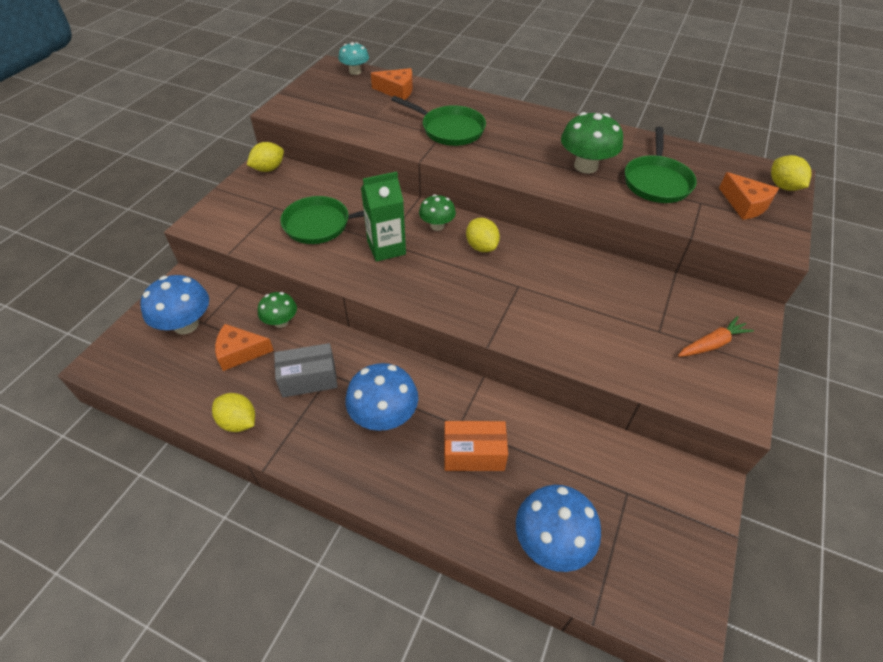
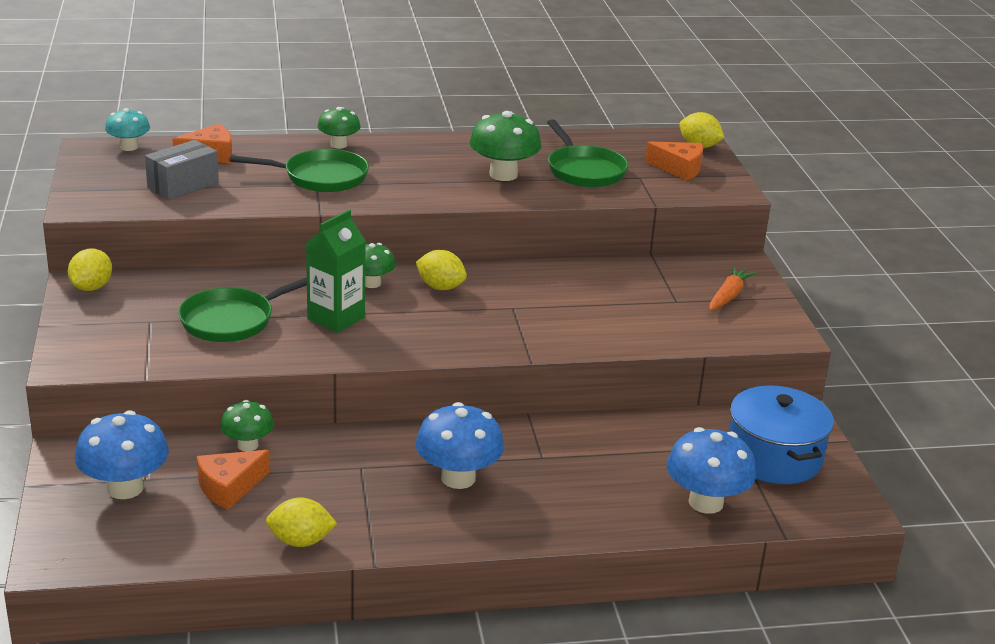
camera: 35 degrees left, 20 degrees down
grey box [274,343,338,397] -> grey box moved to [145,140,219,200]
orange box [444,421,508,471] -> none
none -> green mushroom [317,107,361,149]
none -> blue pot [729,385,834,484]

